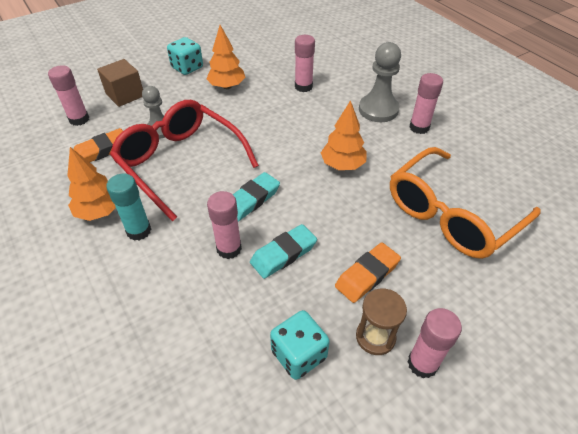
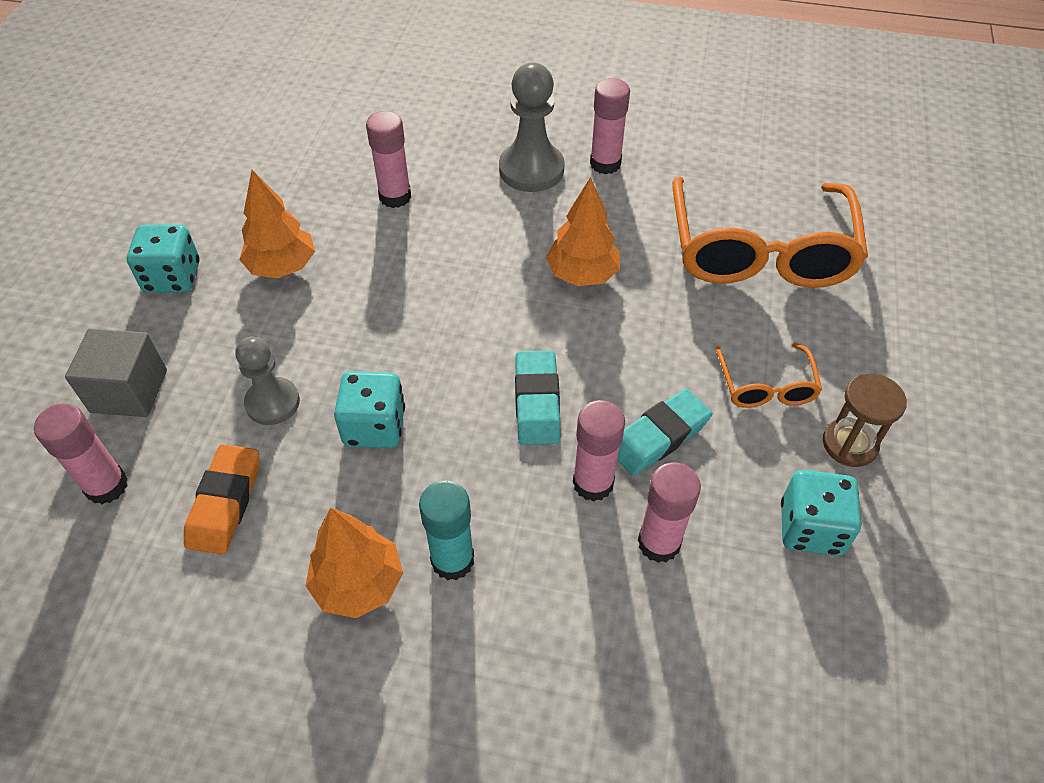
camera: 45 degrees left, 5 degrees up
brown cube [97,59,143,107] -> grey cube [65,329,167,417]
red glasses [110,100,259,221] -> turquoise dice [334,371,405,448]
turquoise eraser [250,224,317,279] -> turquoise eraser turned 45 degrees clockwise [617,389,712,476]
orange eraser [335,243,401,303] -> orange glasses [715,343,822,408]
pink glue stick [407,308,462,378] -> pink glue stick moved to [638,463,701,563]

